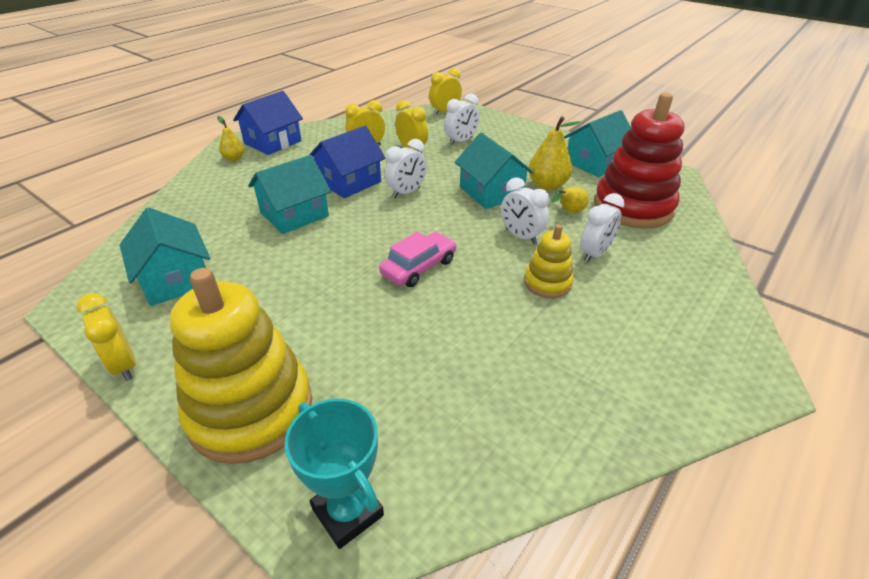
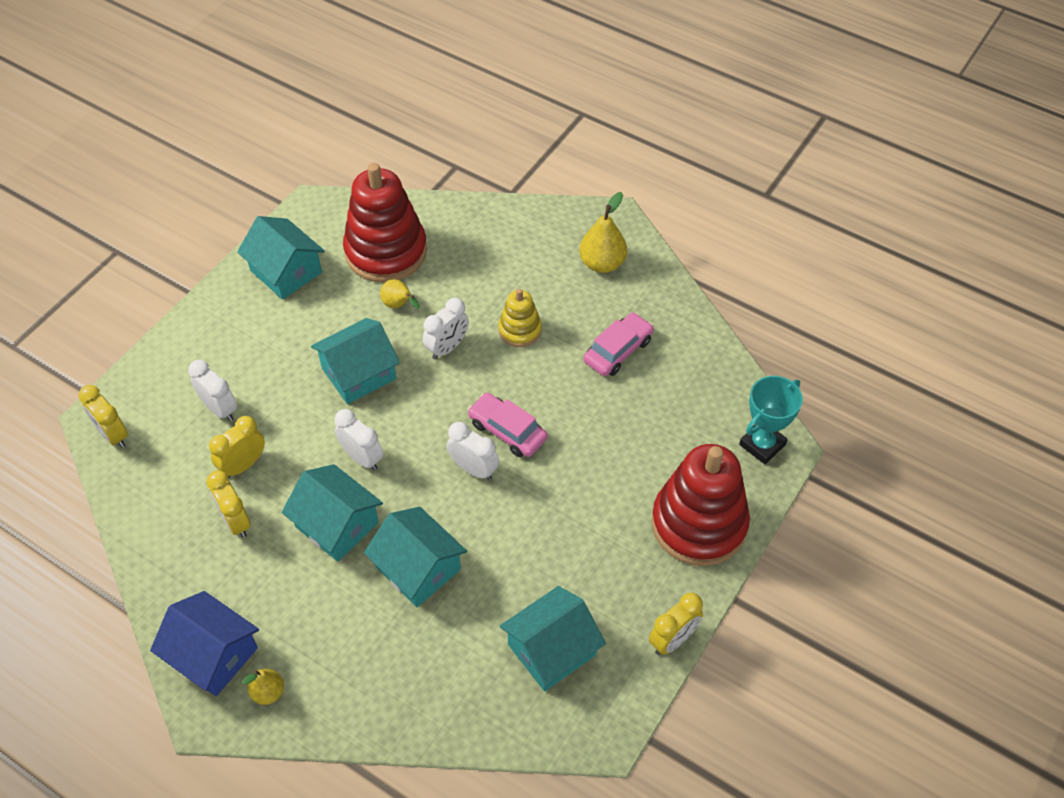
camera: 95 degrees left, 15 degrees up
yellow stacking toy [170,268,312,464] -> red stacking toy [652,444,750,566]
blue house [309,126,385,198] -> turquoise house [282,464,383,562]
yellow pear [529,116,581,190] -> yellow pear moved to [579,192,627,273]
white clock [580,193,624,263] -> white clock moved to [447,422,499,480]
none -> pink car [583,313,654,376]

